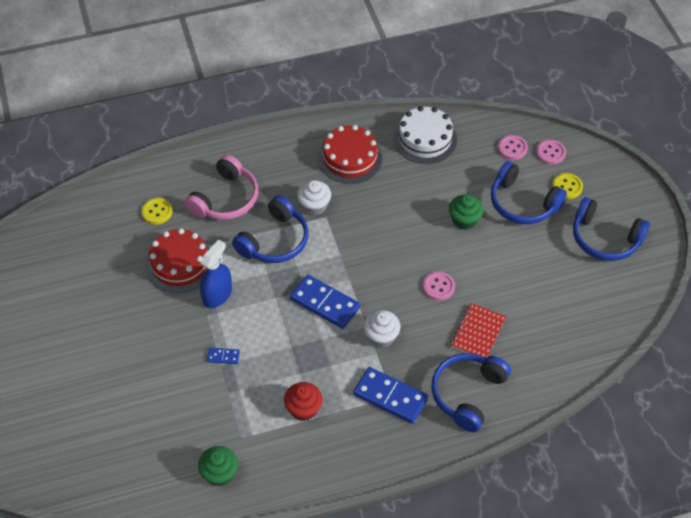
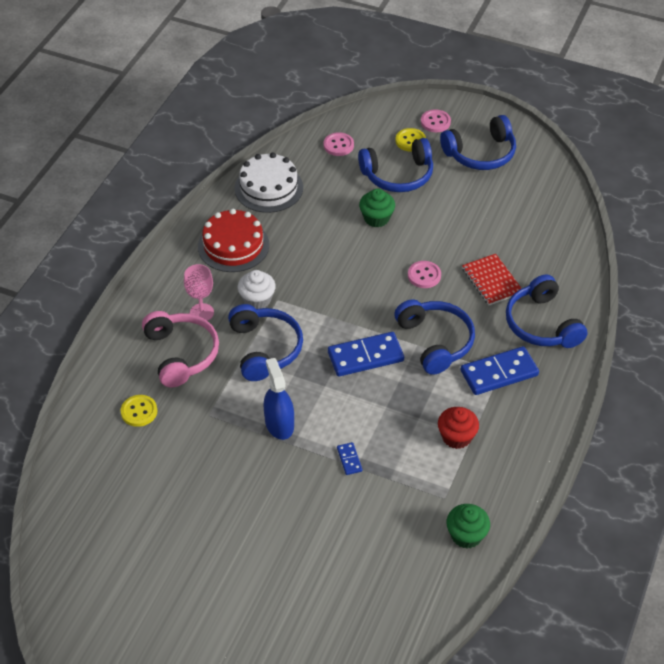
camera: 50 degrees left, 5 degrees down
red cake [145,228,210,293] -> none
blue domino [207,348,240,364] -> blue domino turned 60 degrees counterclockwise [337,442,362,475]
white cupcake [364,310,401,348] -> blue headphones [394,299,475,375]
pink button [536,139,566,165] -> pink button moved to [421,109,451,132]
none -> pink goblet [184,264,214,321]

